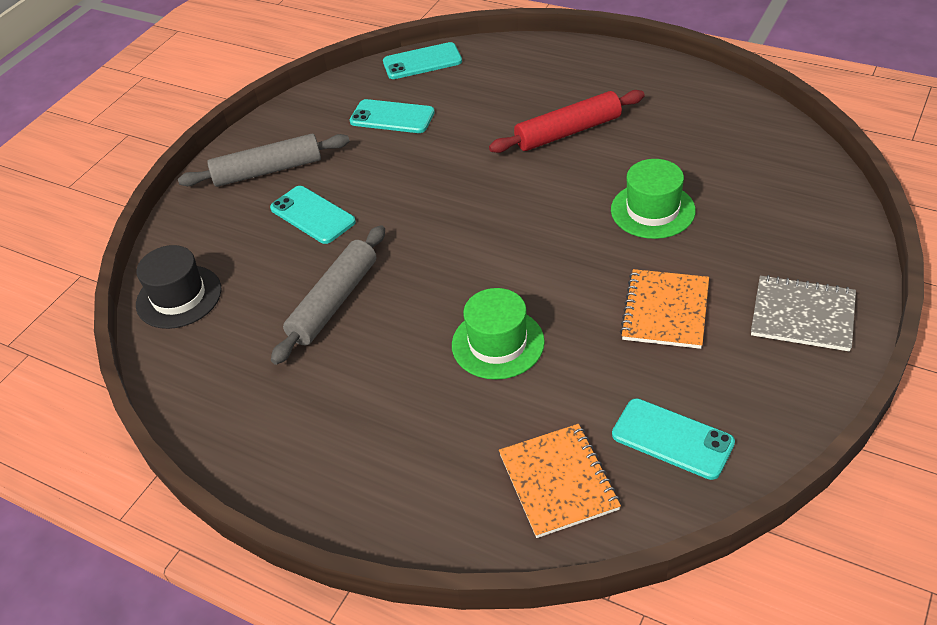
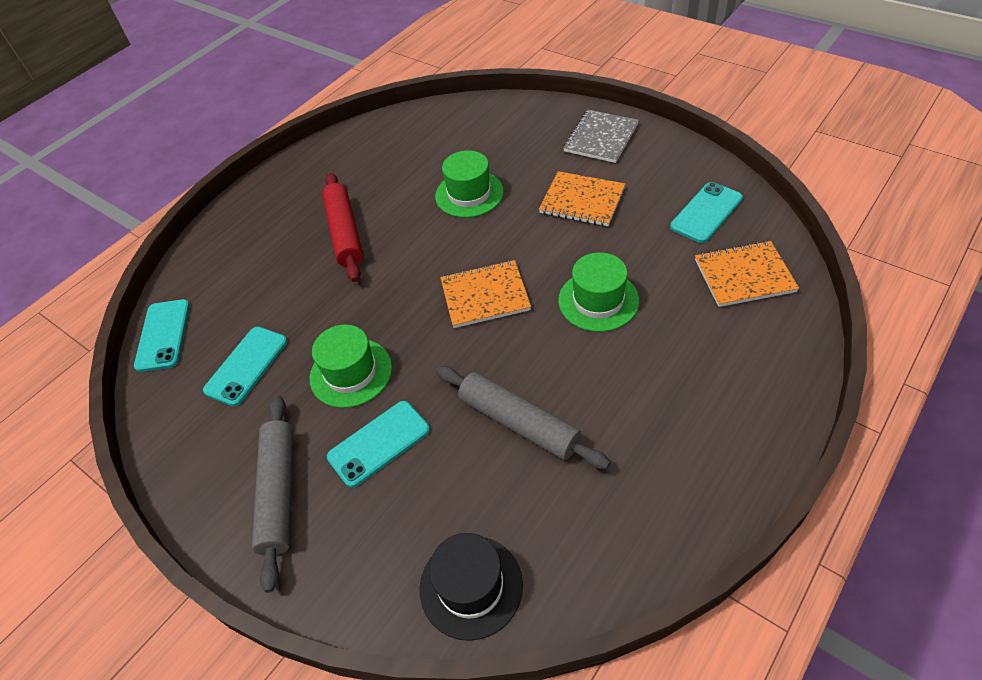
camera: 80 degrees left, 5 degrees up
none -> green hat [310,324,392,408]
none -> orange notebook [440,260,531,328]

